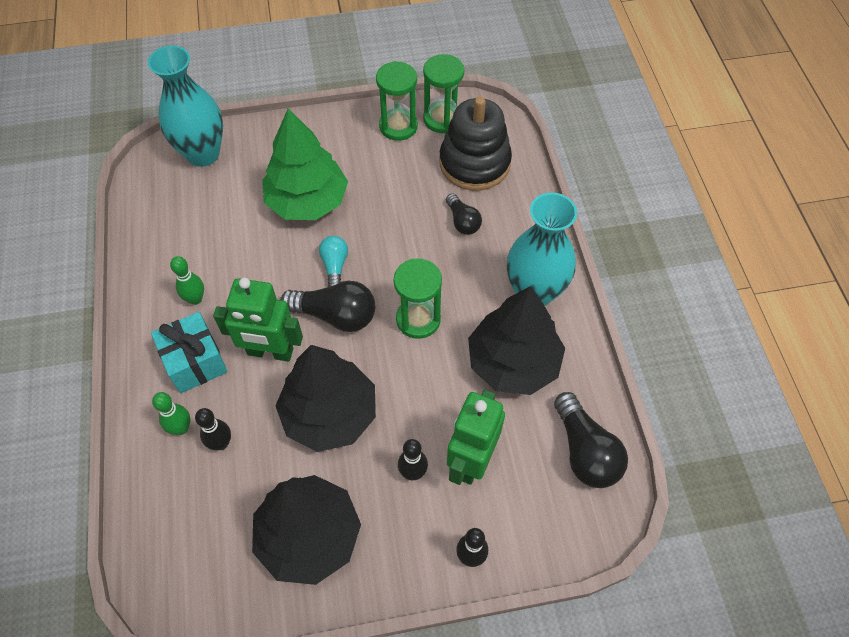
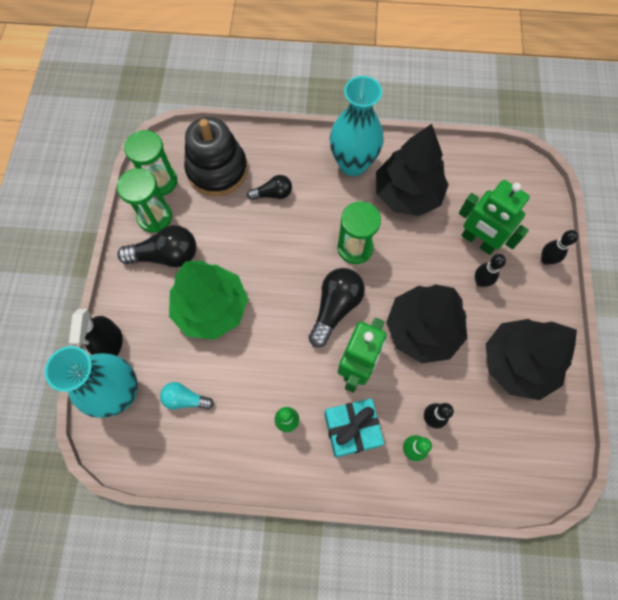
camera: 75 degrees left, 10 degrees up
turquoise light bulb [319,236,348,287] -> turquoise light bulb moved to [160,382,214,410]
black light bulb [554,392,628,488] -> black light bulb moved to [117,225,196,267]
none -> black spray bottle [69,309,123,356]

